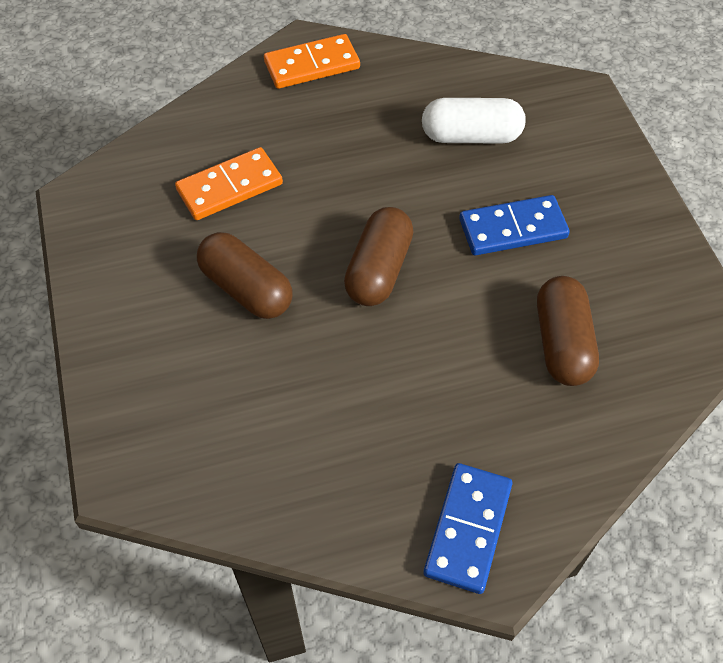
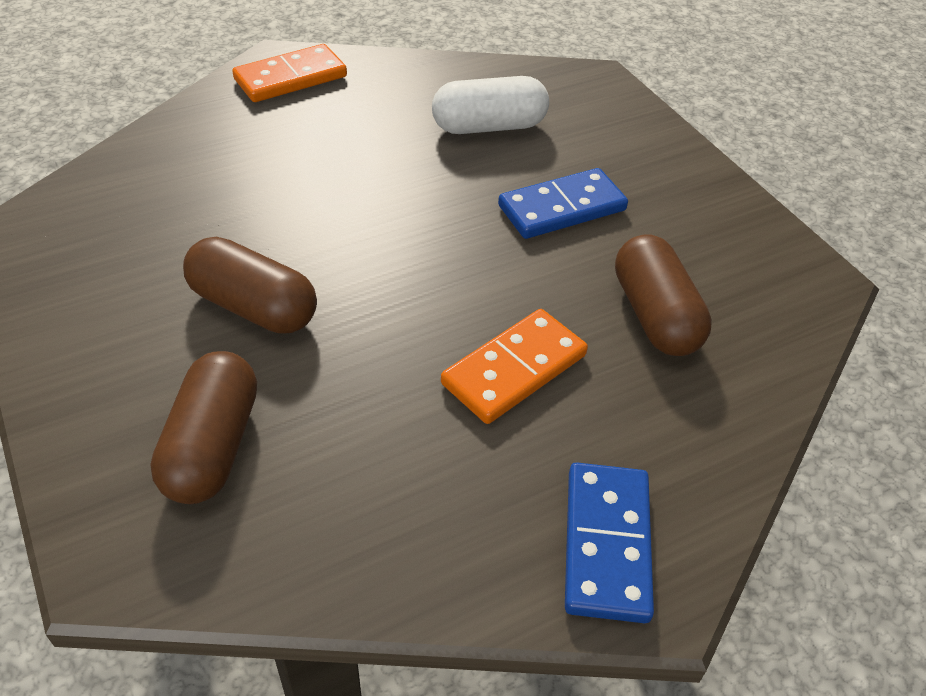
camera: 15 degrees left, 10 degrees down
orange domino [175,147,283,220] -> orange domino moved to [441,309,588,424]
brown capsule [344,207,414,306] -> brown capsule moved to [150,351,257,504]

